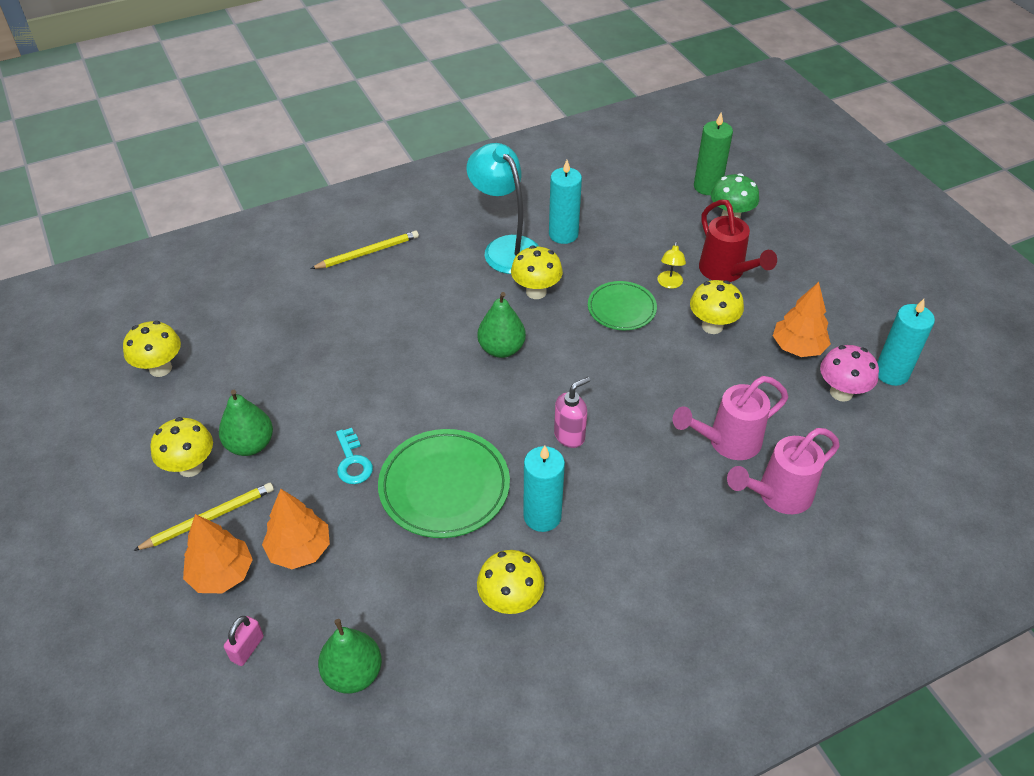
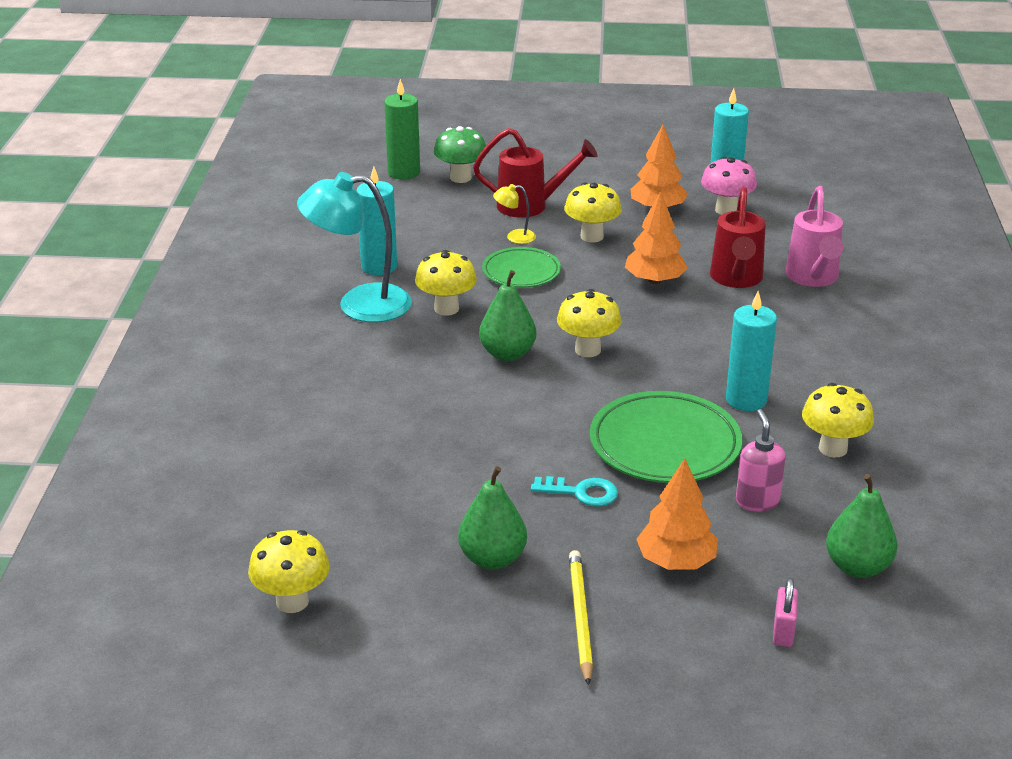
camera: 60 degrees left, 15 degrees down
yellow mushroom [150,417,213,477] -> yellow mushroom moved to [557,289,621,357]
orange tree [183,514,253,593] -> orange tree moved to [625,191,688,284]
pink padlock [224,616,264,666] -> pink padlock turned 45 degrees clockwise [773,578,798,647]
yellow pencil [310,231,419,269] -> none
pink soap dispenser [554,377,590,448] -> pink soap dispenser moved to [736,409,786,512]
yellow lamp [658,242,686,289] -> yellow lamp turned 135 degrees clockwise [493,184,536,244]
pink watering can [673,376,788,460] -> red watering can [710,187,766,288]

